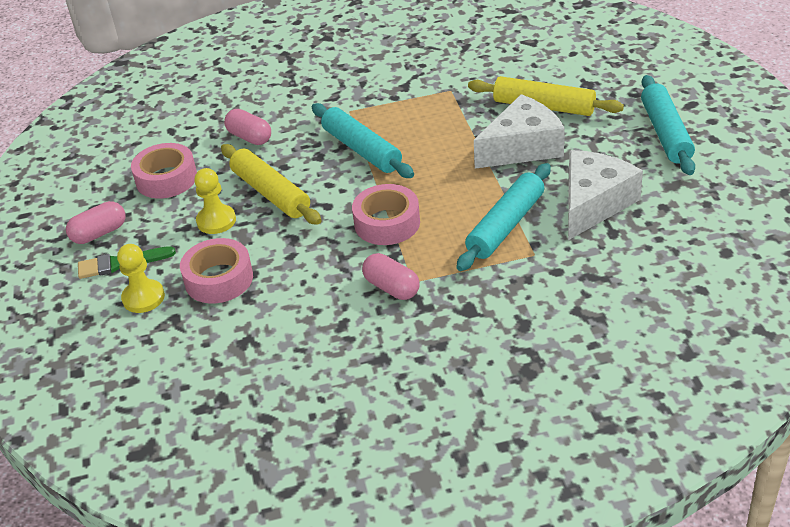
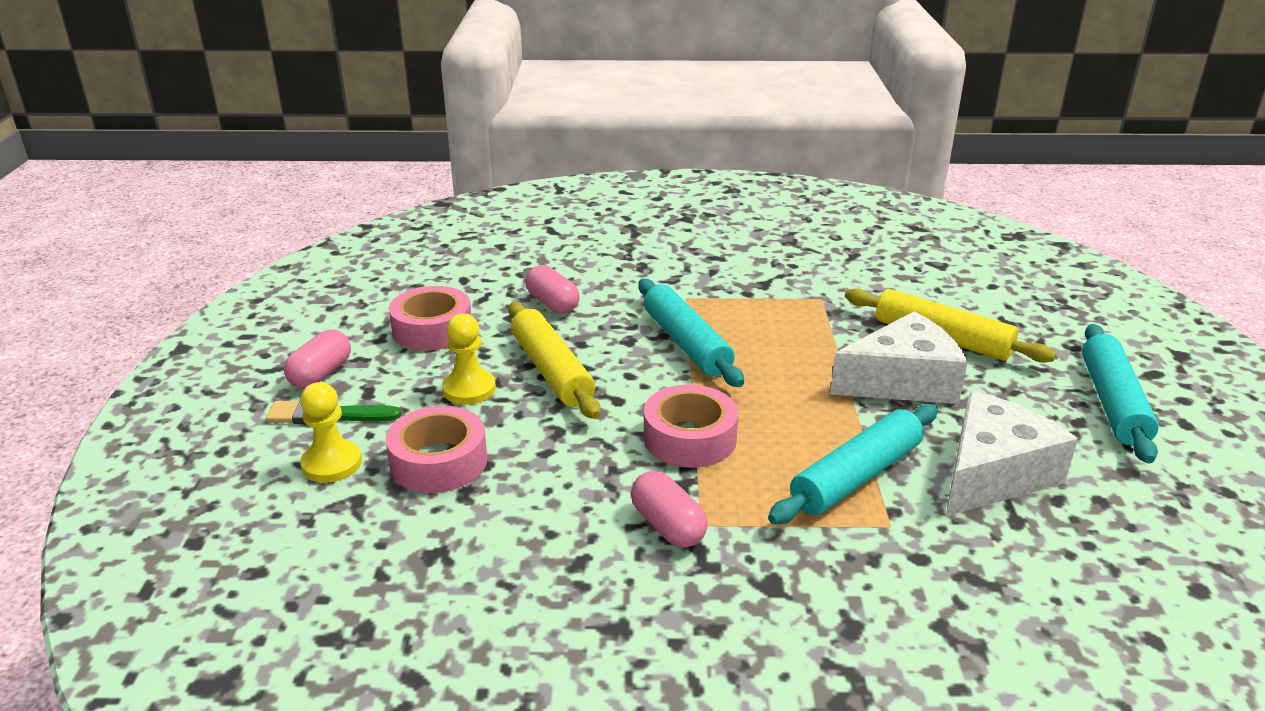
camera: 10 degrees right, 10 degrees down
pink capsule [66,201,125,244] -> pink capsule turned 45 degrees counterclockwise [284,330,351,388]

